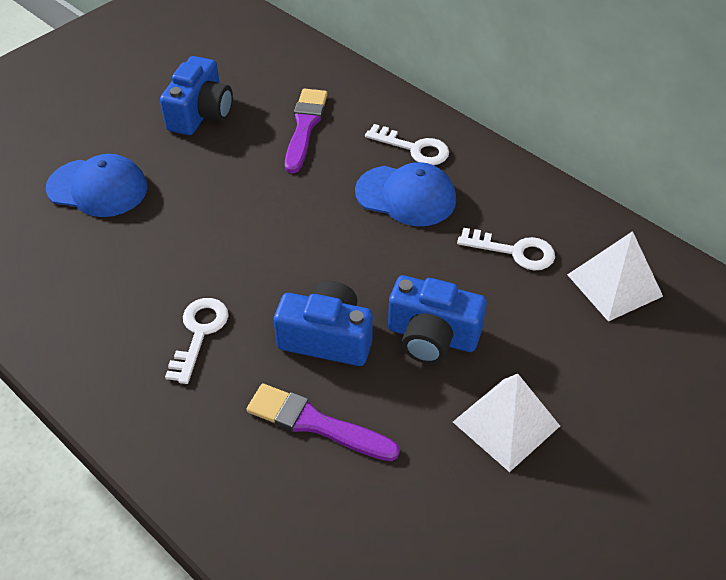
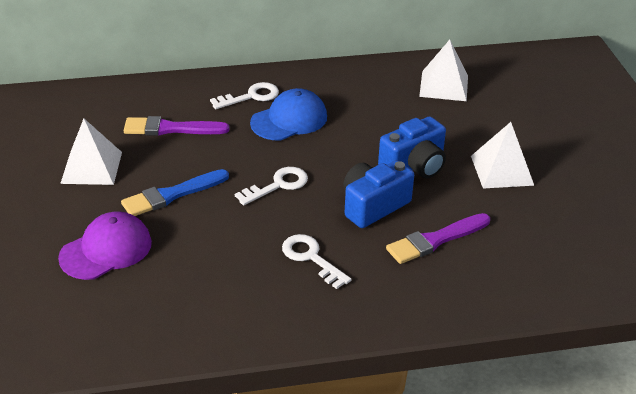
camera: 55 degrees left, 10 degrees down
blue cap [46,154,147,217] -> purple cap [58,211,152,280]
blue camera [160,56,233,135] -> white pyramid [60,119,122,185]
purple brush [285,89,328,173] -> purple brush turned 45 degrees counterclockwise [123,116,229,136]
white key [457,228,555,271] -> white key moved to [235,167,308,206]
none -> blue brush [121,169,229,216]

